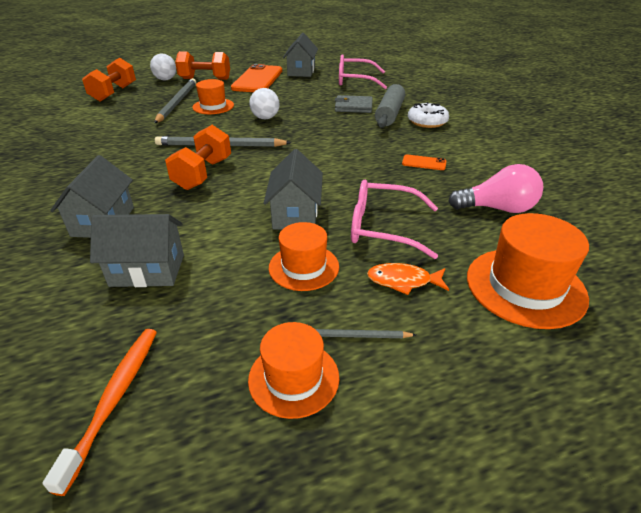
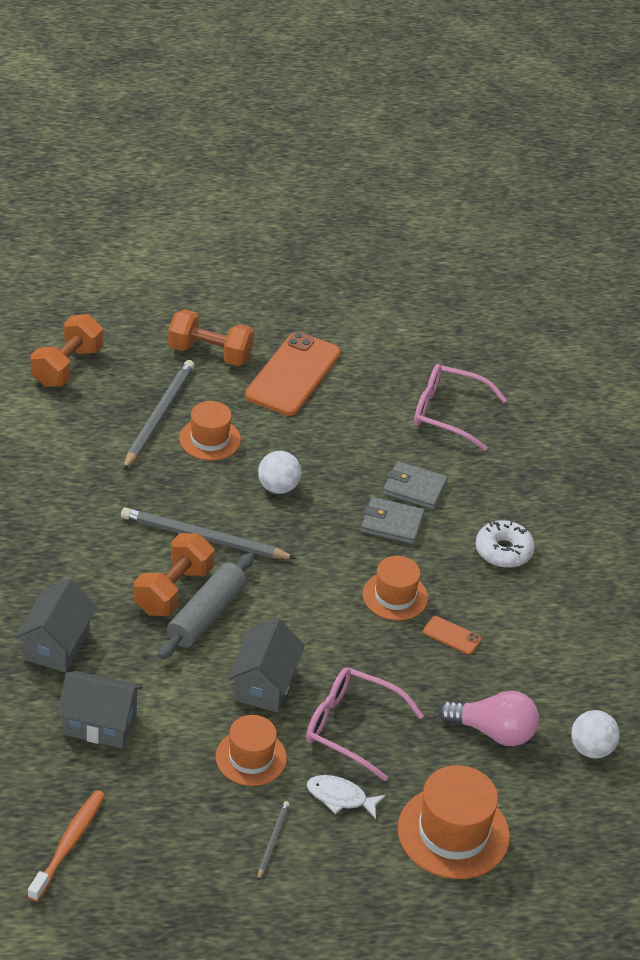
camera: 10 degrees right, 5 degrees up
white ball [150,54,176,80] -> white ball moved to [571,710,620,759]
orange hat [248,322,339,419] -> orange hat moved to [363,556,428,621]
grey house [283,33,318,77] -> none
grey pencil [316,329,416,338] -> grey pencil turned 90 degrees clockwise [258,801,290,880]
orange fish [367,263,449,295] -> white fish [307,775,386,819]
grey rolling pin [375,84,405,128] -> grey rolling pin moved to [158,553,254,659]
none -> grey wallet [361,497,425,545]

